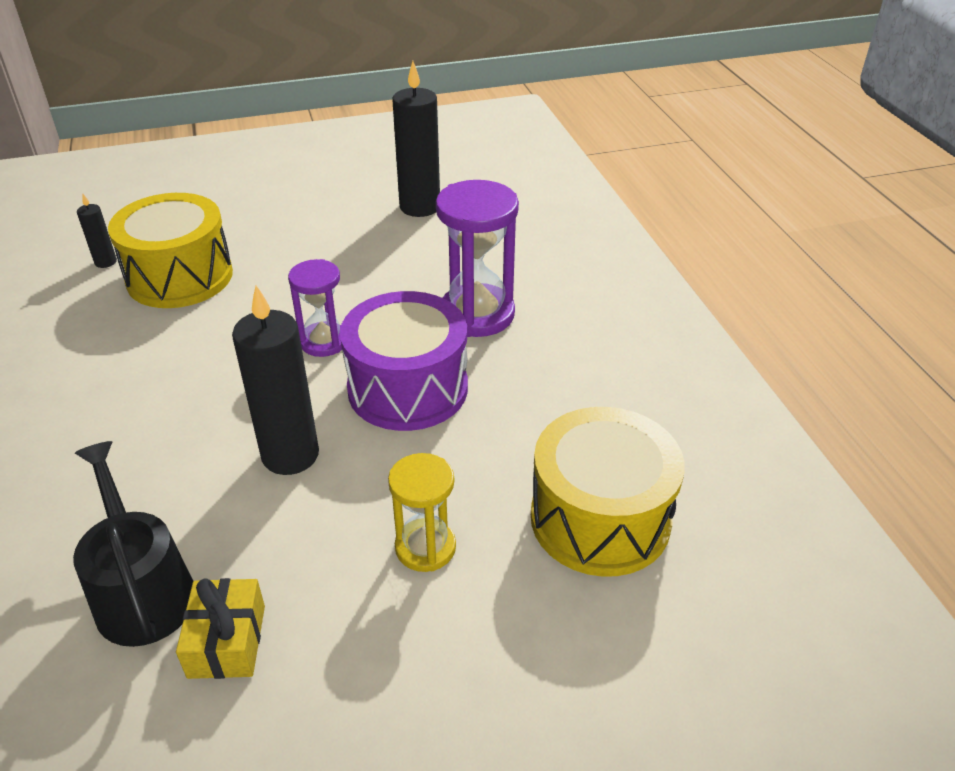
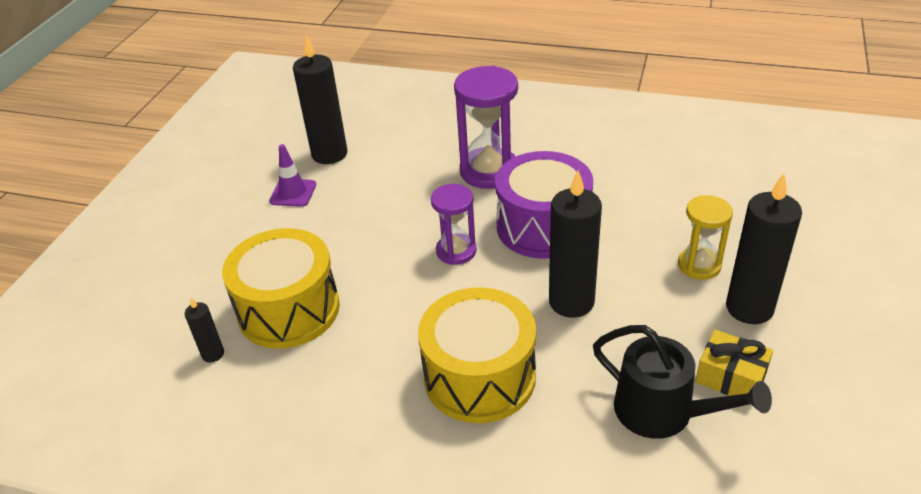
camera: 55 degrees left, 0 degrees up
black watering can [73,441,193,647] -> black watering can turned 150 degrees counterclockwise [593,325,772,439]
yellow drum [531,407,685,577] -> yellow drum moved to [418,287,536,423]
none -> purple traffic cone [269,144,316,207]
none -> black candle [726,174,802,324]

